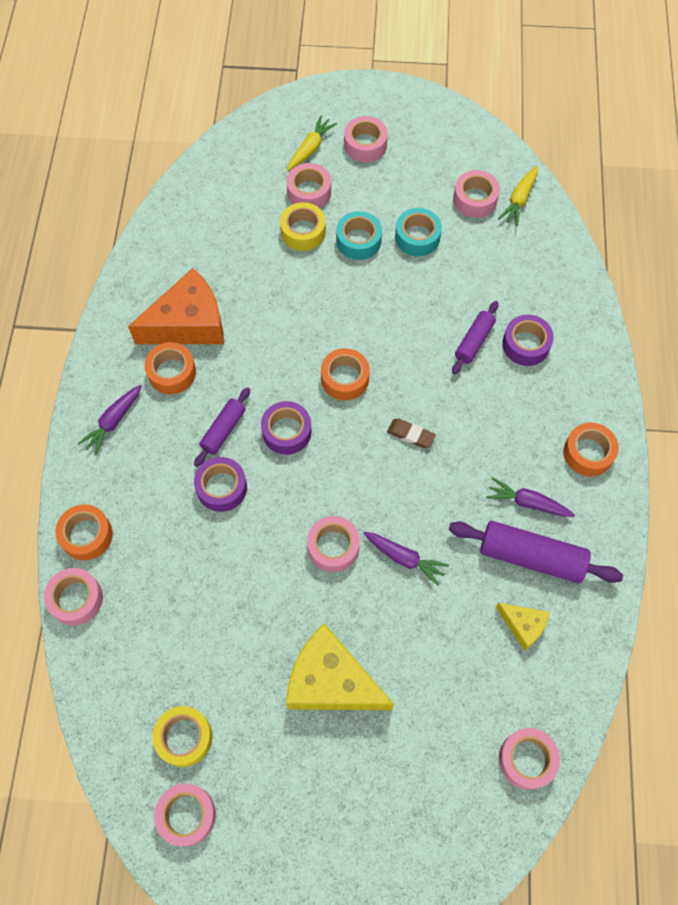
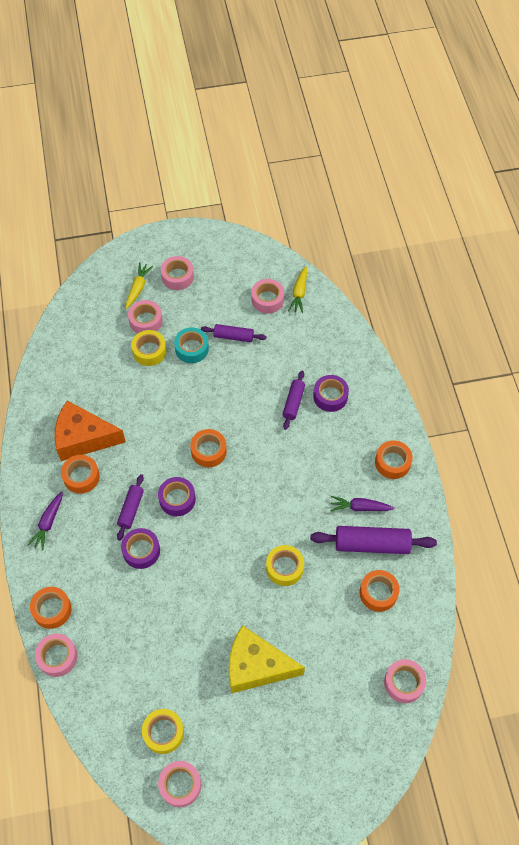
camera: 15 degrees left, 5 degrees down
orange cheese [128,268,224,344] -> orange cheese turned 135 degrees counterclockwise [55,401,126,461]
pink tape [307,516,360,572] -> none
purple carrot [363,532,449,586] -> yellow tape [266,545,304,586]
brown eraser [387,419,436,448] -> none
turquoise tape [395,208,442,256] -> purple rolling pin [201,324,266,342]
yellow cheese [496,603,549,651] -> orange tape [360,570,400,612]

